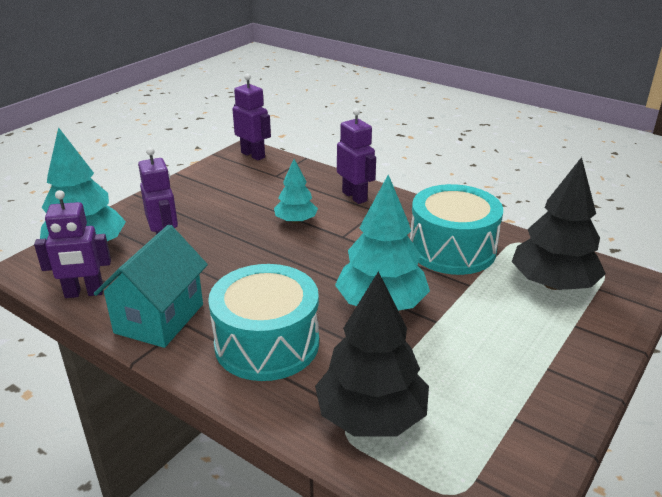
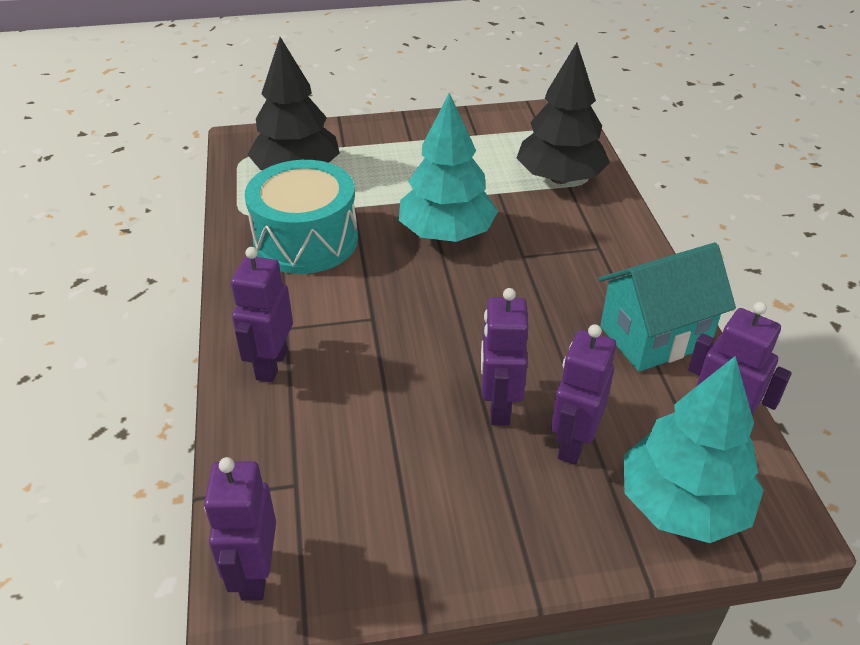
camera: 135 degrees left, 10 degrees up
turquoise drum [208,264,319,381] -> none
turquoise tree [274,159,318,224] -> none
none -> purple robot [481,288,528,426]

